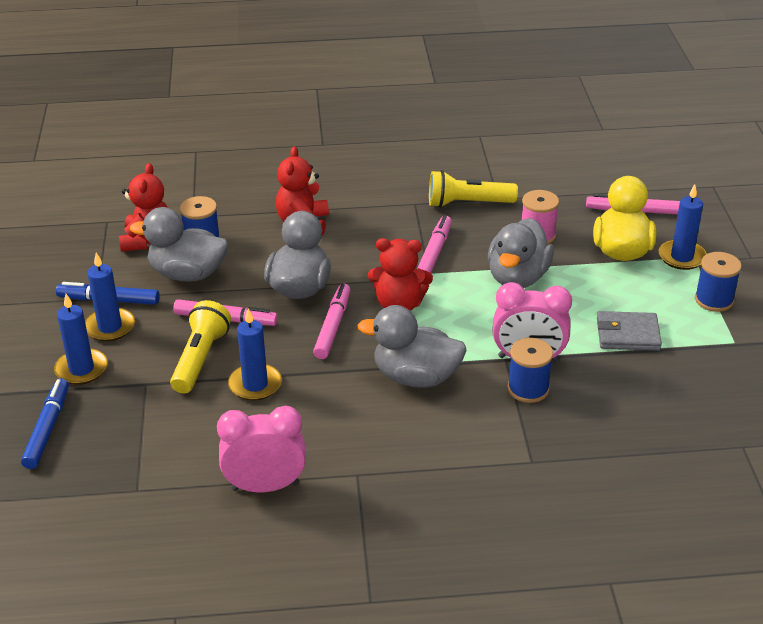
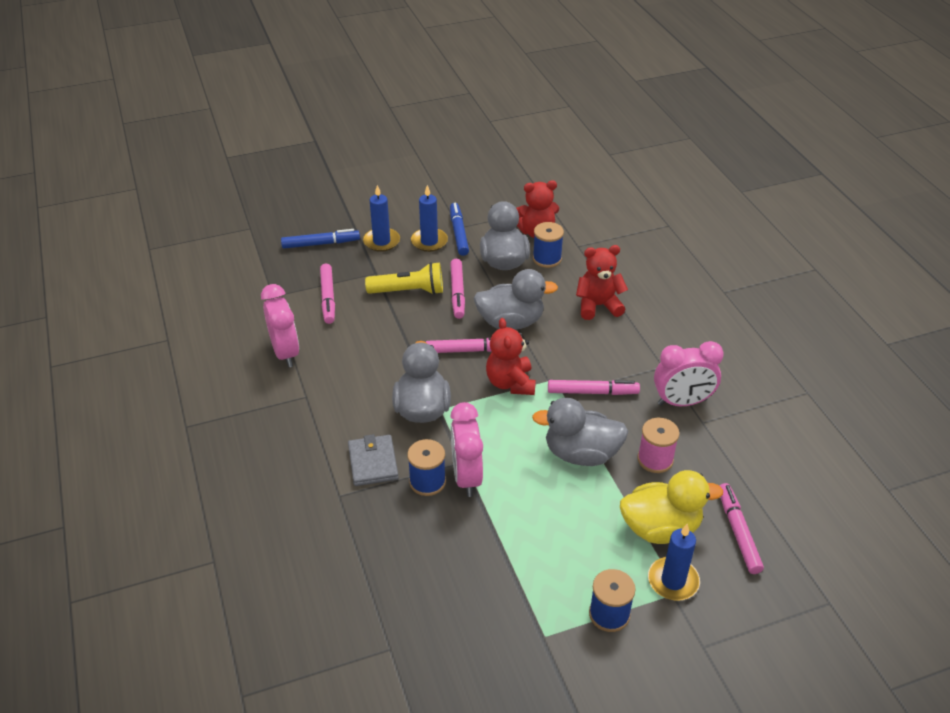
camera: 75 degrees right, 5 degrees up
blue candle [228,309,282,401] -> none
yellow flashlight [429,170,518,208] -> pink clock [654,341,724,406]
grey wallet [597,311,662,351] -> grey wallet moved to [348,434,399,486]
none -> pink marker [320,264,335,324]

